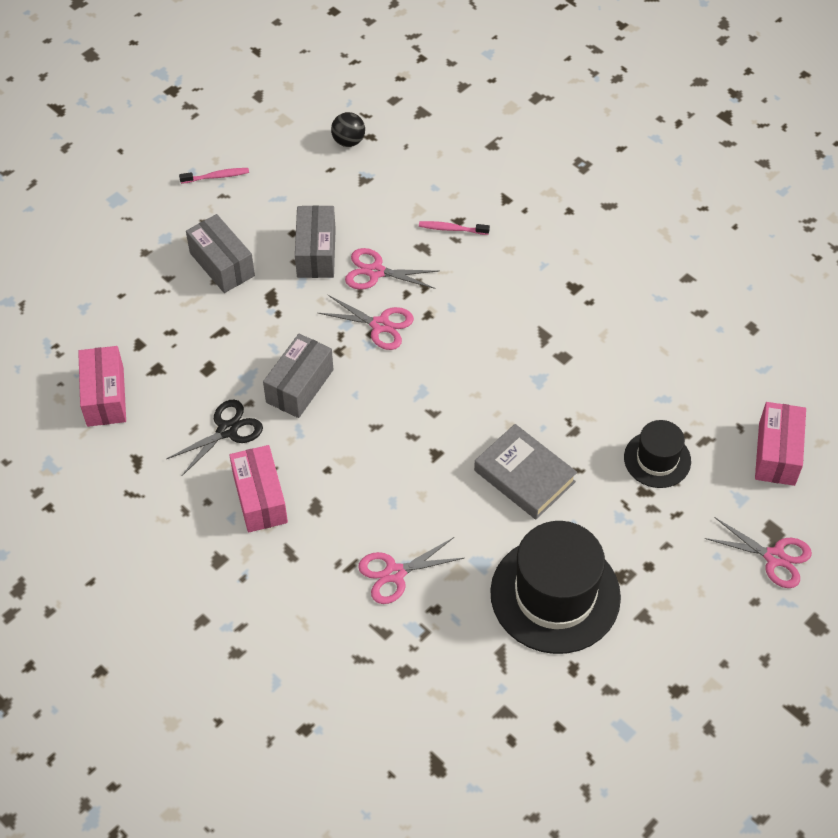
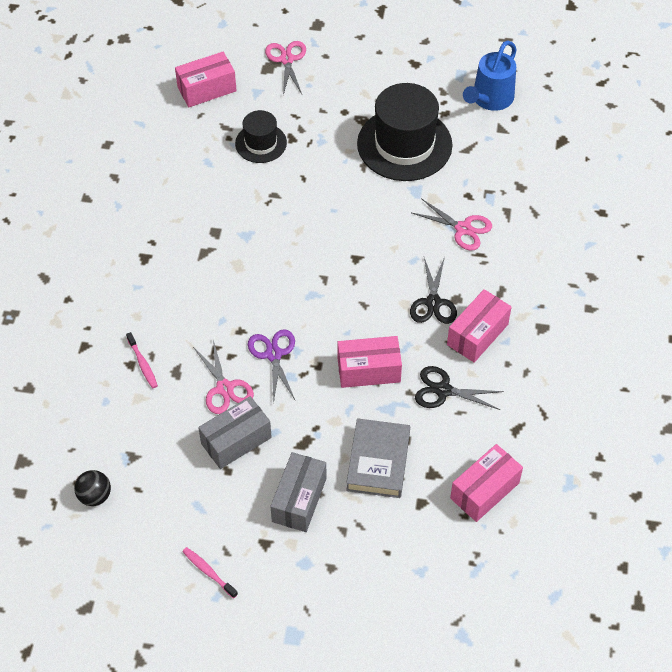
camera: 125 degrees left, 0 degrees up
grey box [263,334,333,418] -> pink box [338,336,402,388]
pink scissors [318,295,414,350] -> purple scissors [248,329,295,404]
grey book [474,424,577,519] -> grey book moved to [346,418,410,498]
none -> black scissors [410,257,457,324]
none -> blue watering can [463,40,517,111]

